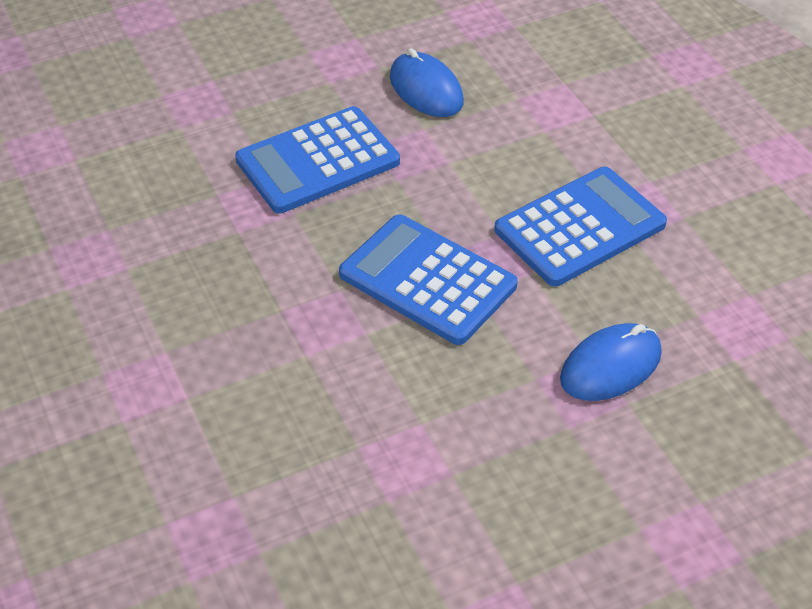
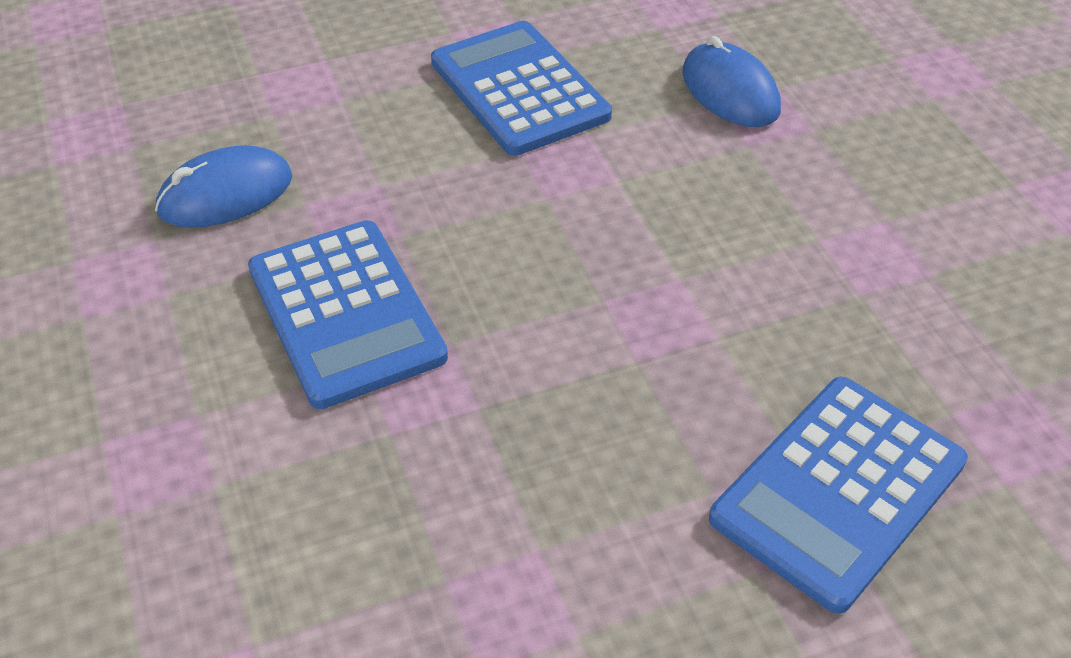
camera: 85 degrees left, 0 degrees up
blue calculator [339,214,518,345] -> blue calculator moved to [709,377,968,614]

